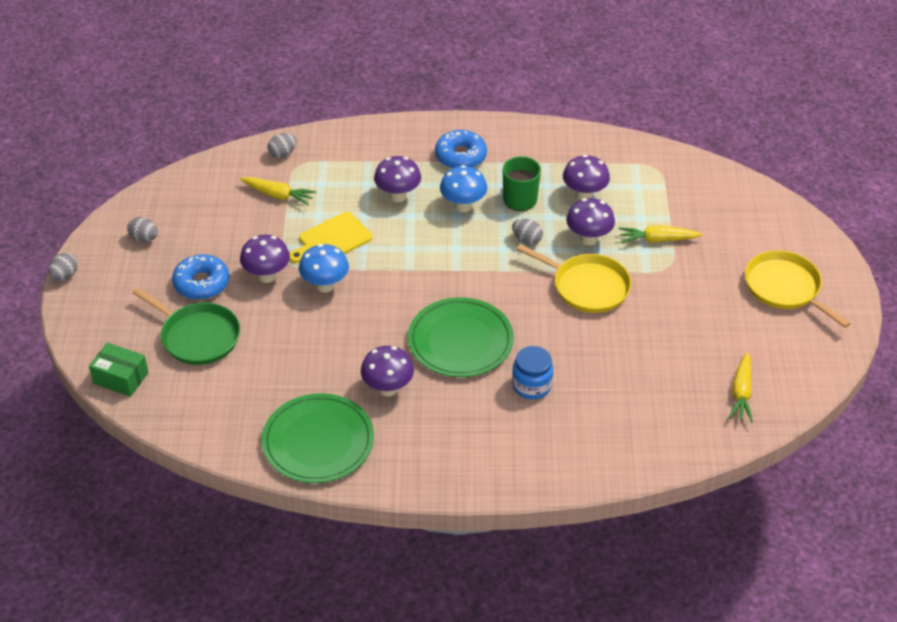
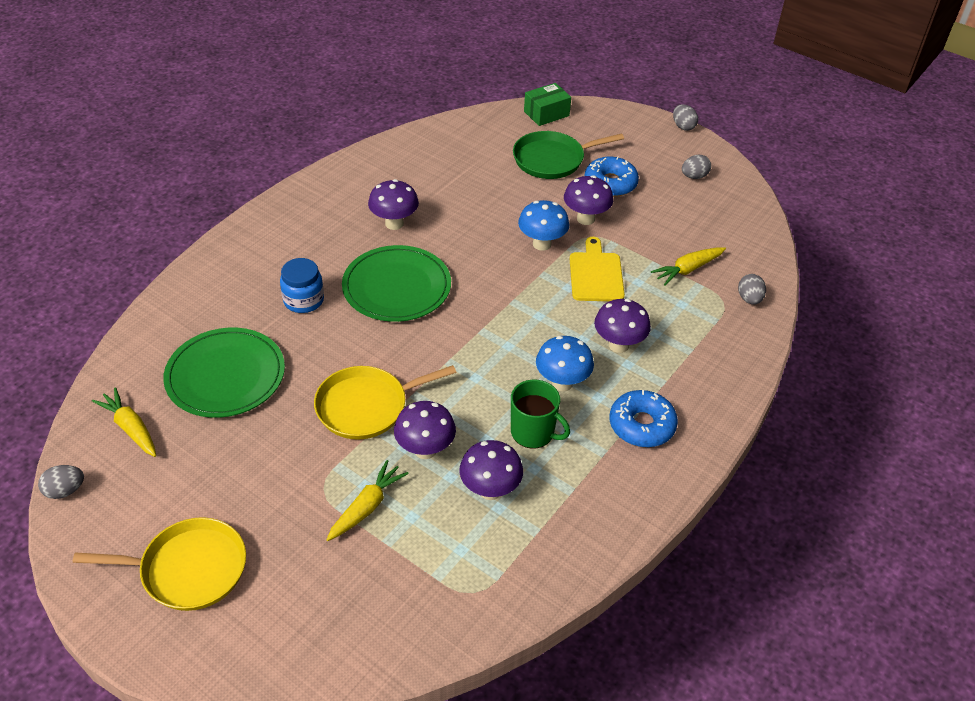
camera: 125 degrees right, 0 degrees up
green plate [262,393,374,483] -> green plate moved to [163,328,285,418]
grey egg [512,219,543,245] -> grey egg moved to [38,465,84,499]

